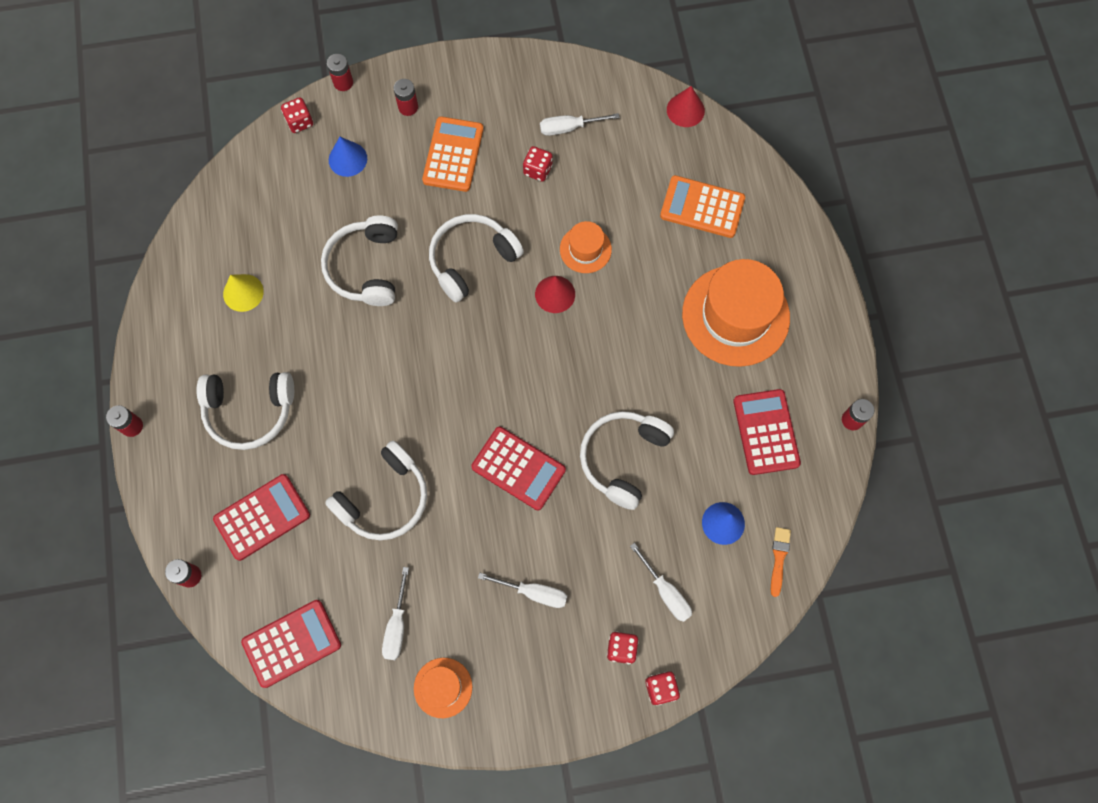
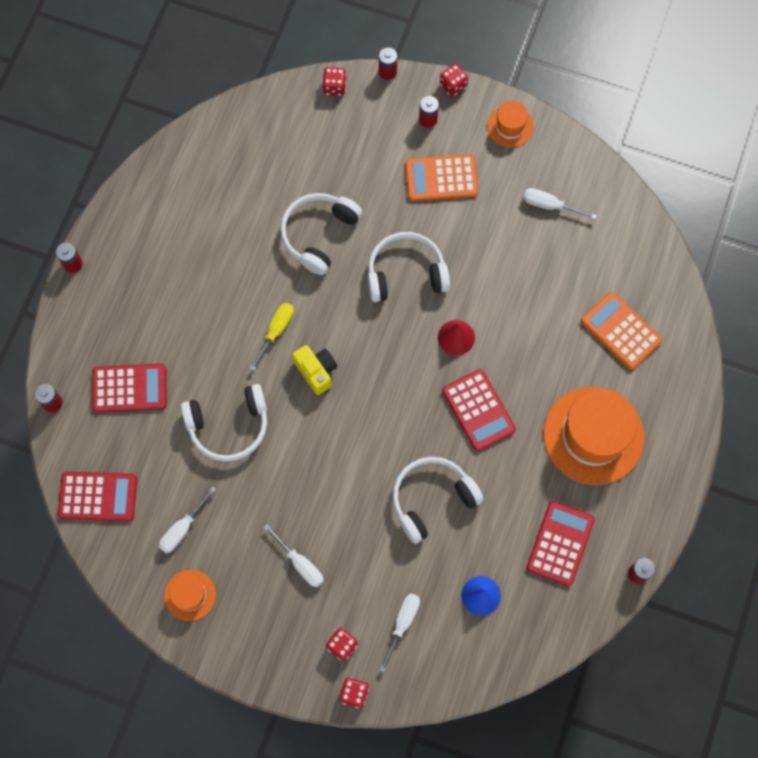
camera: 30 degrees right, 0 degrees up
white headphones [196,372,294,450] -> none
yellow cone [223,274,264,312] -> none
blue cone [329,137,367,177] -> none
orange calculator [422,117,484,192] -> orange calculator turned 135 degrees counterclockwise [405,154,478,201]
red calculator [471,427,566,510] -> red calculator moved to [442,369,516,451]
red dice [523,146,553,182] -> red dice moved to [440,64,468,97]
orange hat [560,221,612,273] -> orange hat moved to [487,101,534,147]
white screwdriver [630,543,692,622] -> white screwdriver turned 150 degrees counterclockwise [379,593,420,672]
red cone [667,86,705,127] -> none
orange brush [771,527,791,597] -> none
none -> yellow screwdriver [250,303,294,371]
none -> yellow camera [292,345,337,395]

